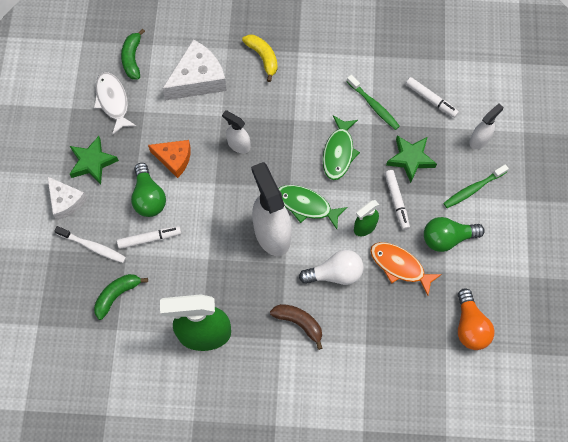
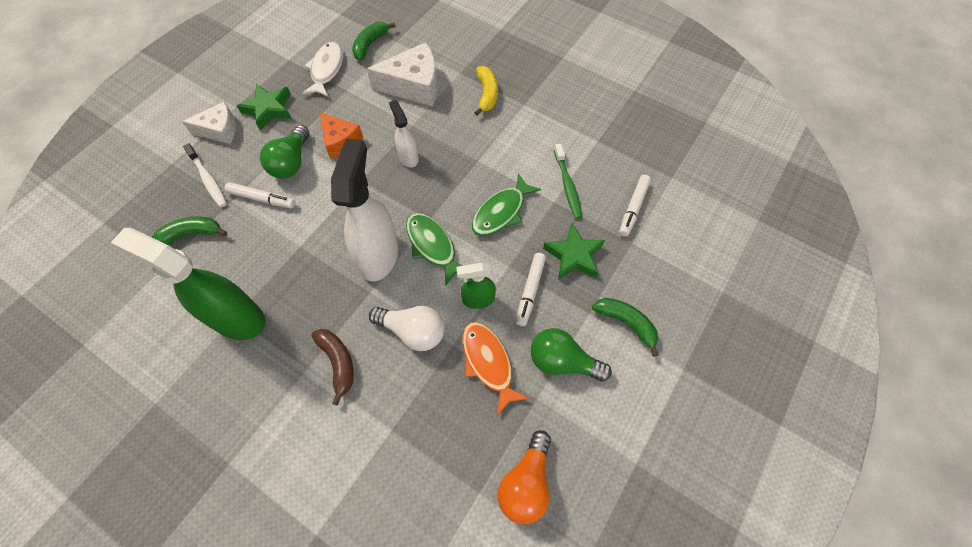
camera: 30 degrees right, 5 degrees down
white cheese [47,176,87,220] -> white cheese turned 90 degrees counterclockwise [182,102,236,144]
white marker [406,77,459,118] -> white marker turned 45 degrees clockwise [619,175,651,237]
green toothbrush [443,164,509,208] -> green banana [592,298,658,357]
white spray bottle [469,103,503,149] -> none

